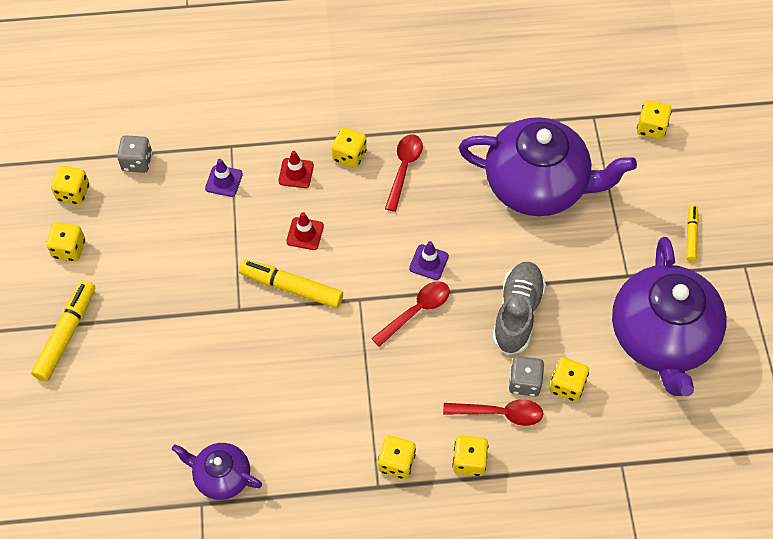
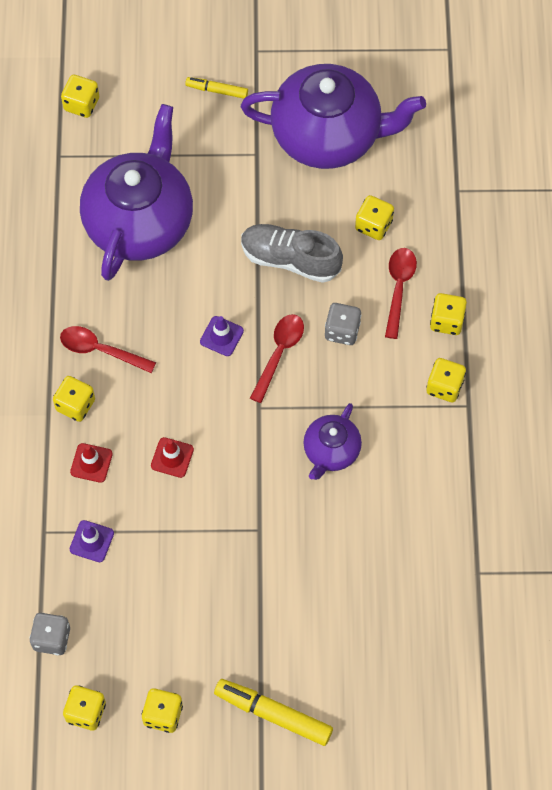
camera: 85 degrees left, 5 degrees up
purple teapot [172,443,262,500] -> purple teapot moved to [303,403,362,480]
yellow marker [239,259,343,308] -> none
red spoon [371,281,450,347] -> red spoon turned 60 degrees clockwise [250,314,304,403]
grey dice [508,356,544,397] -> grey dice moved to [325,303,361,345]

